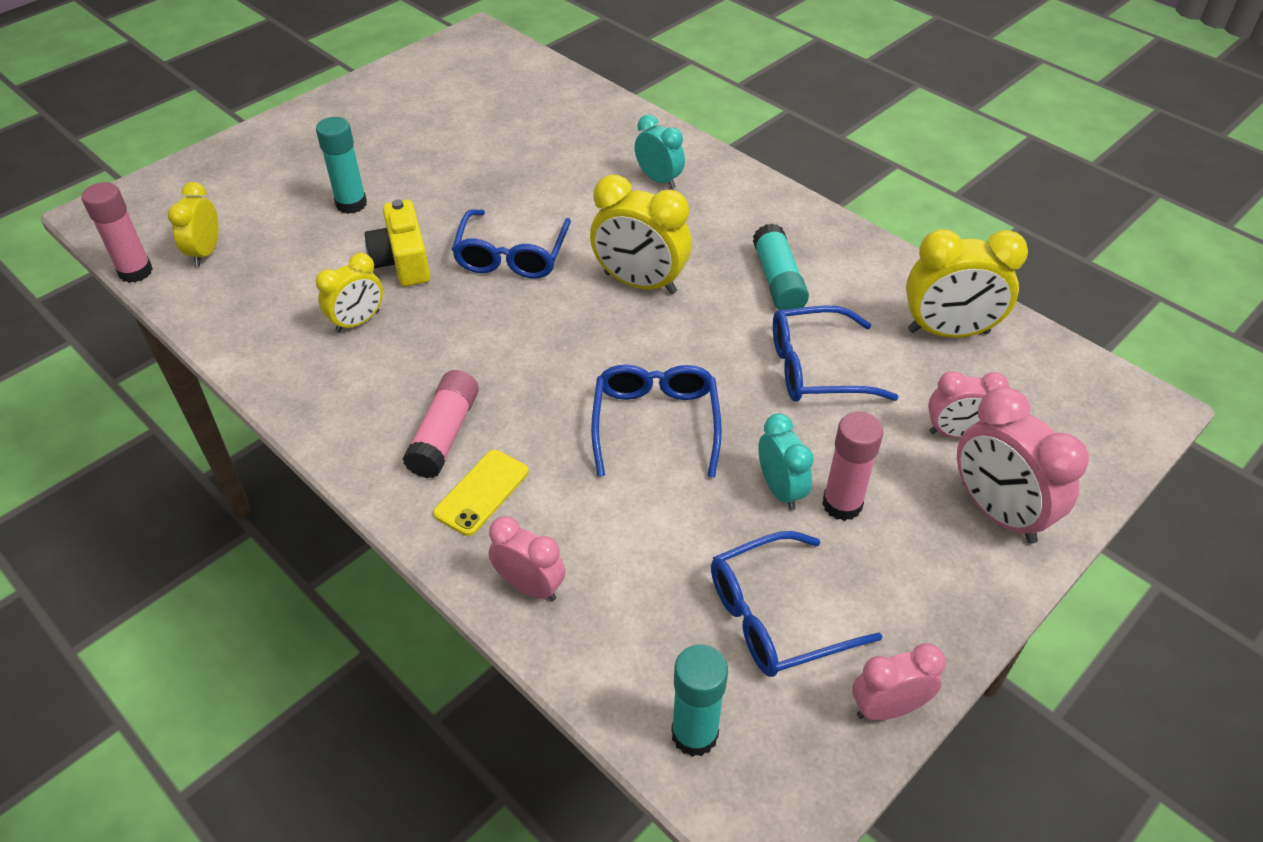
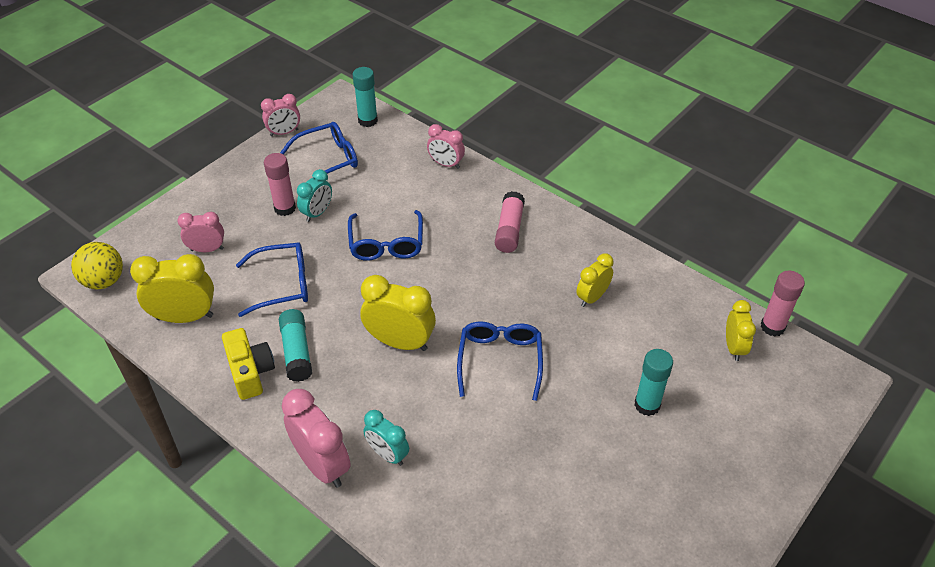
camera: 175 degrees right, 0 degrees up
yellow camera [365,199,430,286] -> yellow camera moved to [222,328,275,400]
yellow phone [433,450,529,536] -> none
turquoise clock [758,413,814,510] -> turquoise clock turned 120 degrees counterclockwise [297,169,332,222]
pink clock [957,387,1089,544] -> pink clock moved to [282,389,351,488]
none -> yellow ball [71,242,123,289]

